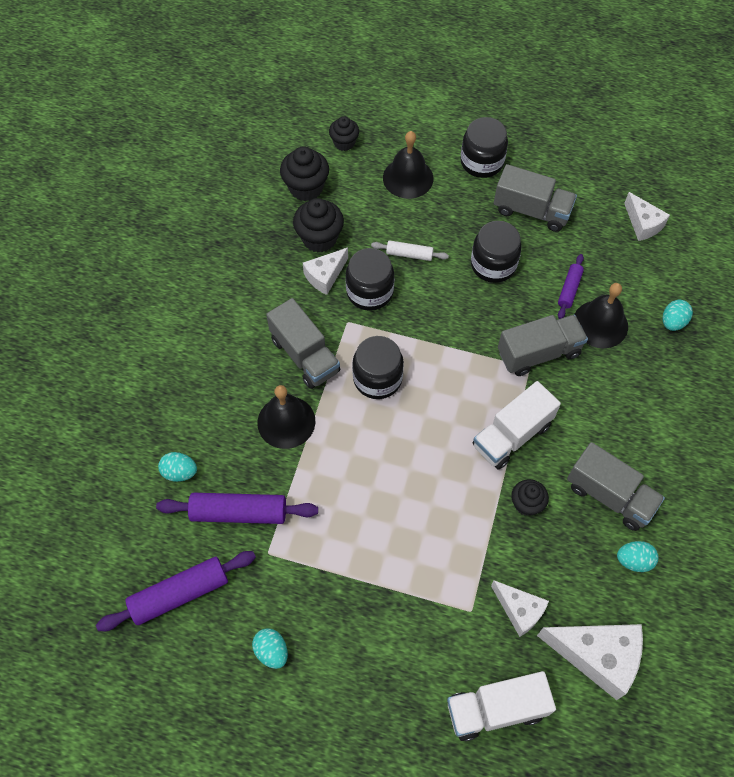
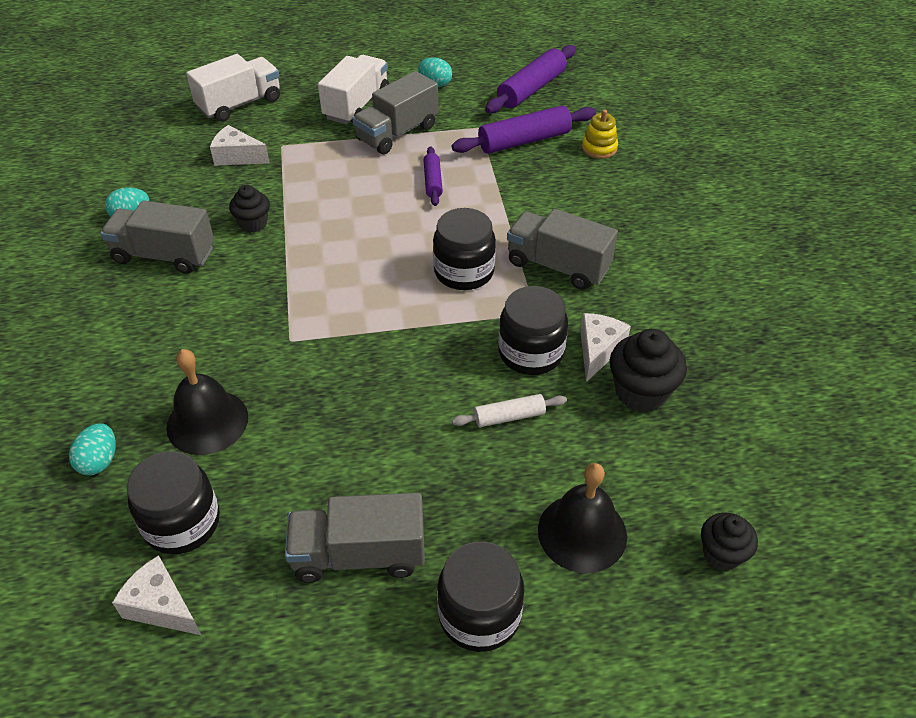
camera: 155 degrees right, 15 degrees down
turquoise egg [158,452,197,482] -> yellow stacking toy [582,110,618,159]
black bell [258,385,315,449] -> none
black cupcake [280,146,329,201] -> none
black jar [471,221,522,283] -> black jar moved to [127,451,220,554]
white truck [473,381,561,470] -> white truck moved to [318,55,389,124]
grey truck [498,315,588,376] -> grey truck moved to [352,71,438,154]
white cheese [537,624,643,700] -> none
purple rolling pin [558,254,584,319] -> purple rolling pin moved to [424,146,443,206]

